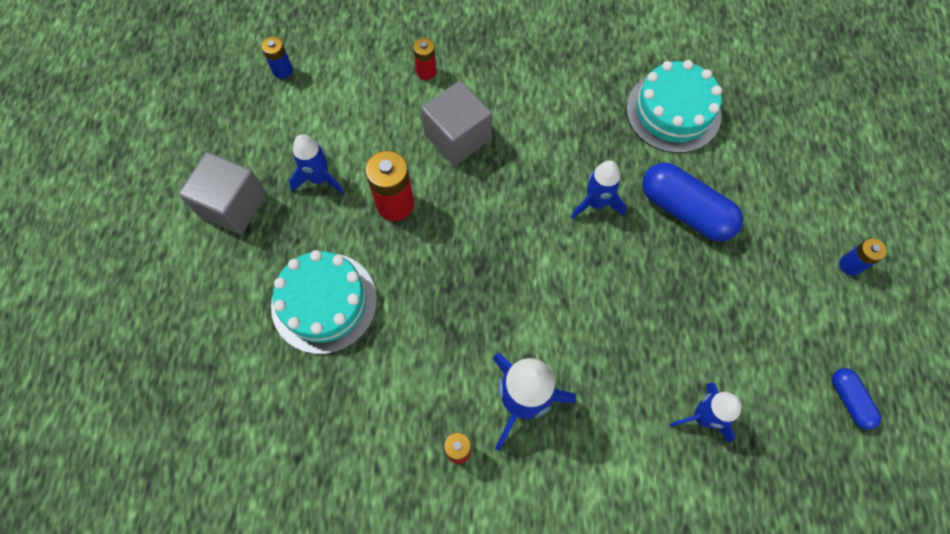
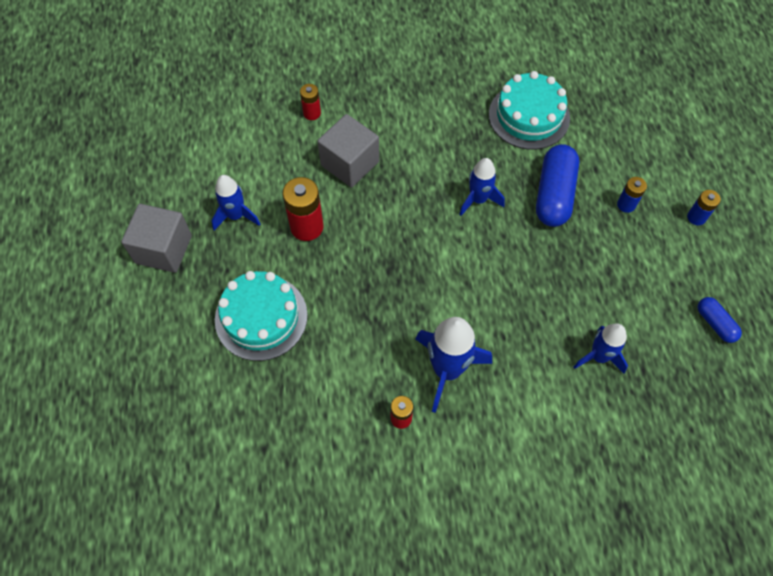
camera: 10 degrees left, 5 degrees down
blue battery [261,37,293,79] -> blue battery moved to [617,177,647,213]
blue capsule [642,162,743,241] -> blue capsule turned 75 degrees clockwise [536,144,579,227]

